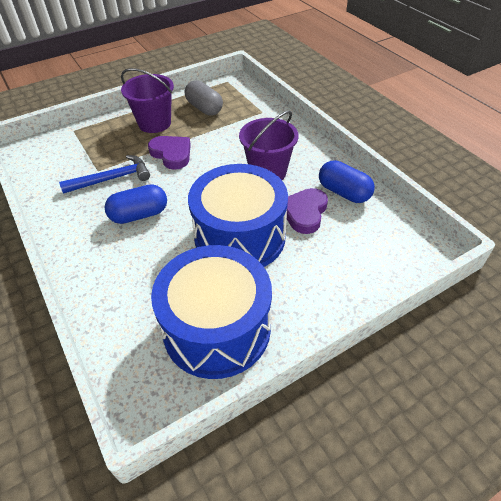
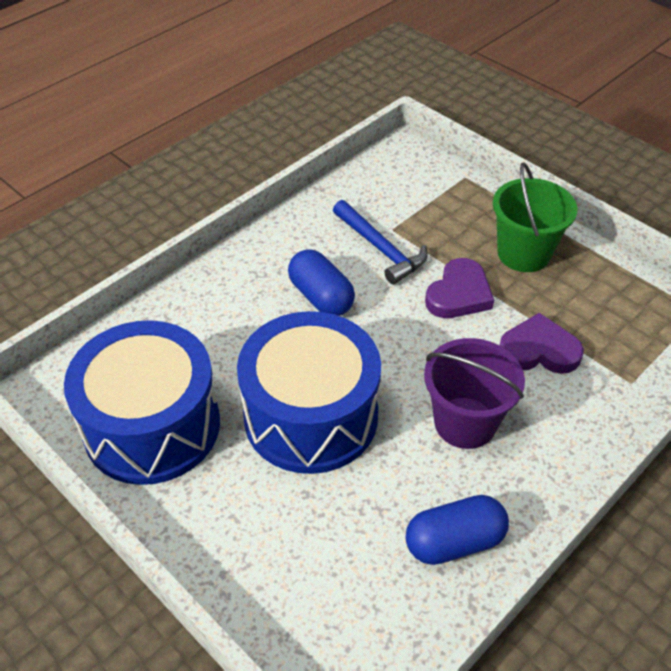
camera: 75 degrees right, 0 degrees up
purple bucket [121,68,174,133] -> green bucket [493,162,577,272]
grey capsule [185,80,223,116] -> none
purple heart [287,188,328,234] -> purple heart moved to [499,313,584,374]
blue capsule [319,160,375,203] -> blue capsule turned 45 degrees clockwise [406,495,509,565]

